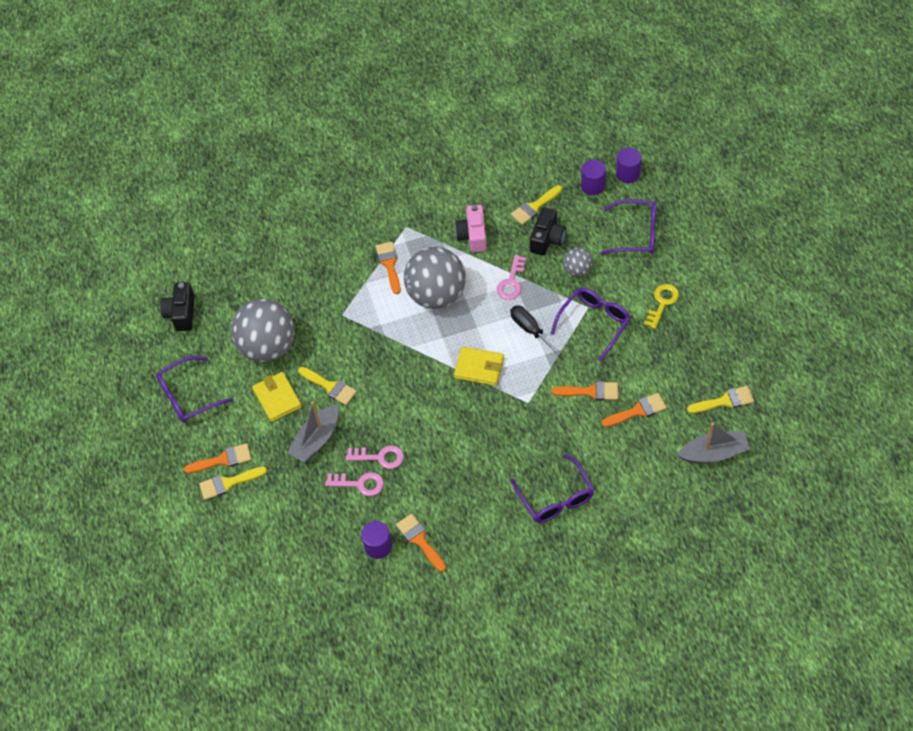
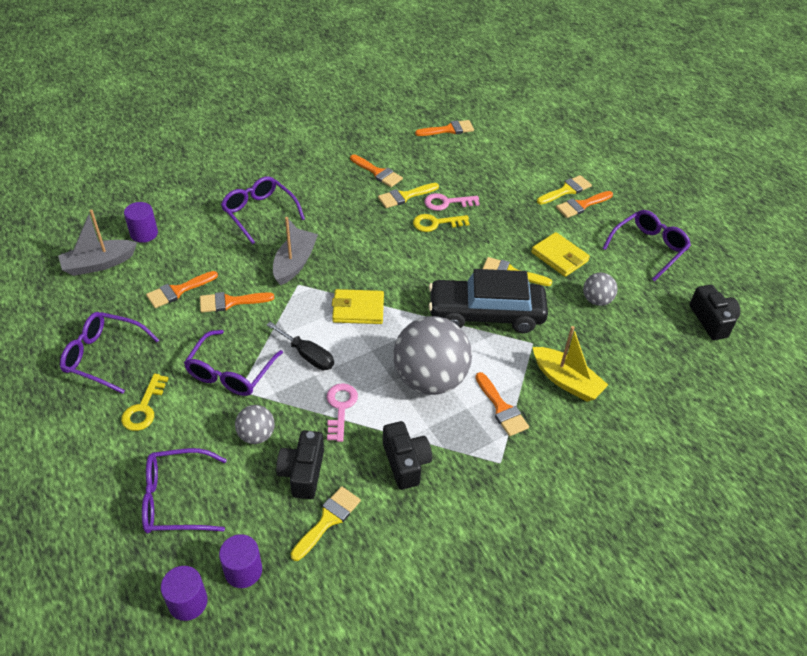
camera: 160 degrees right, 10 degrees down
grey ball [231,299,295,362] -> grey ball [583,273,618,306], size x0.47
grey boat [287,401,339,462] -> grey boat moved to [273,217,318,285]
pink key [346,446,404,469] -> yellow key [413,214,470,232]
purple cylinder [361,521,392,559] -> purple cylinder moved to [124,202,158,243]
pink camera [455,205,487,252] -> black camera [383,421,432,490]
yellow brush [687,386,754,413] -> yellow brush moved to [378,183,439,208]
none -> purple glasses [60,312,159,394]
none -> orange brush [415,120,474,136]
none -> black car [428,269,548,333]
none -> yellow boat [533,326,608,402]

